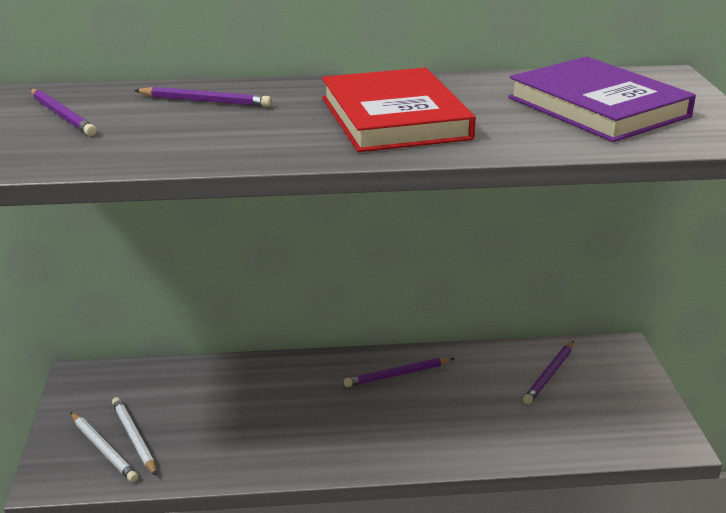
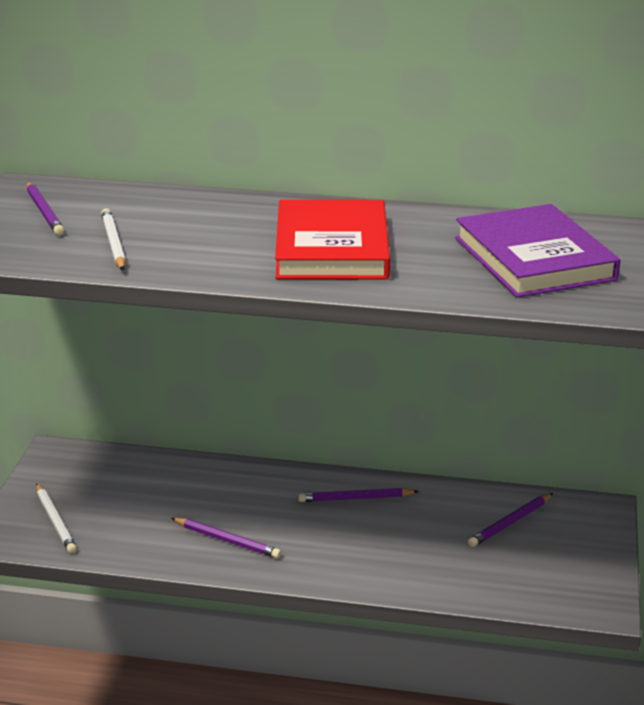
camera: 15 degrees right, 0 degrees up
white pencil [112,397,156,476] -> white pencil moved to [101,208,126,271]
purple pencil [134,87,271,107] -> purple pencil moved to [171,518,281,558]

